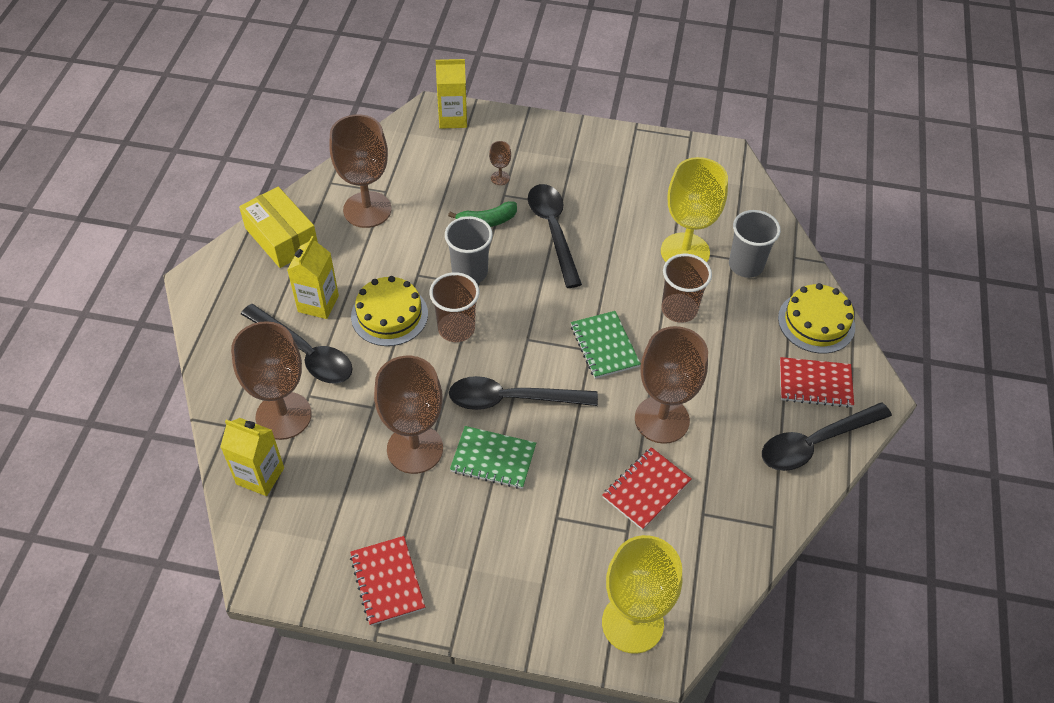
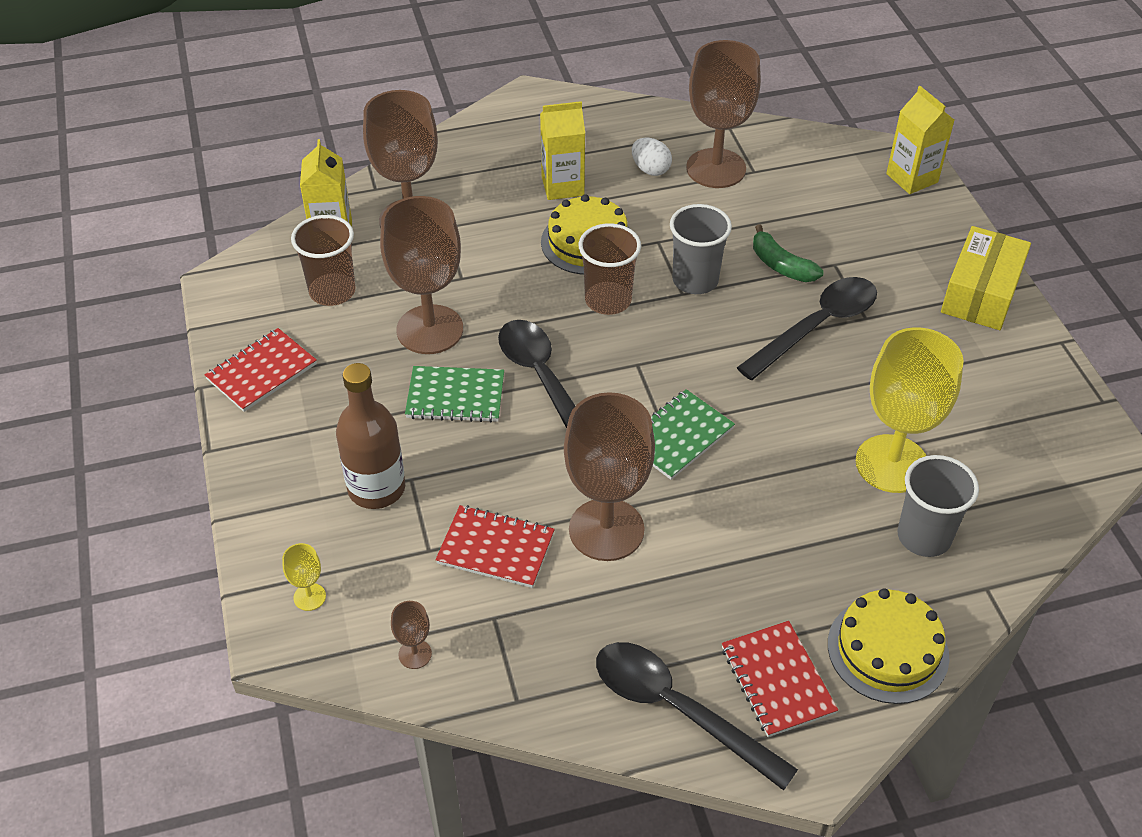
camera: 65 degrees right, 5 degrees down
yellow box [239,187,318,268] -> yellow box moved to [941,226,1031,330]
black spoon [241,304,353,384] -> none
green notebook [450,426,536,489] -> green notebook turned 75 degrees counterclockwise [405,366,504,423]
brown goblet [489,141,511,185] -> brown goblet moved to [391,601,432,669]
yellow goblet [602,535,682,654] -> yellow goblet [282,543,326,611], size x0.41
brown cup [661,254,712,323] -> brown cup moved to [291,215,356,306]
none -> brown bottle [336,363,405,509]
none -> white egg [632,138,672,176]

